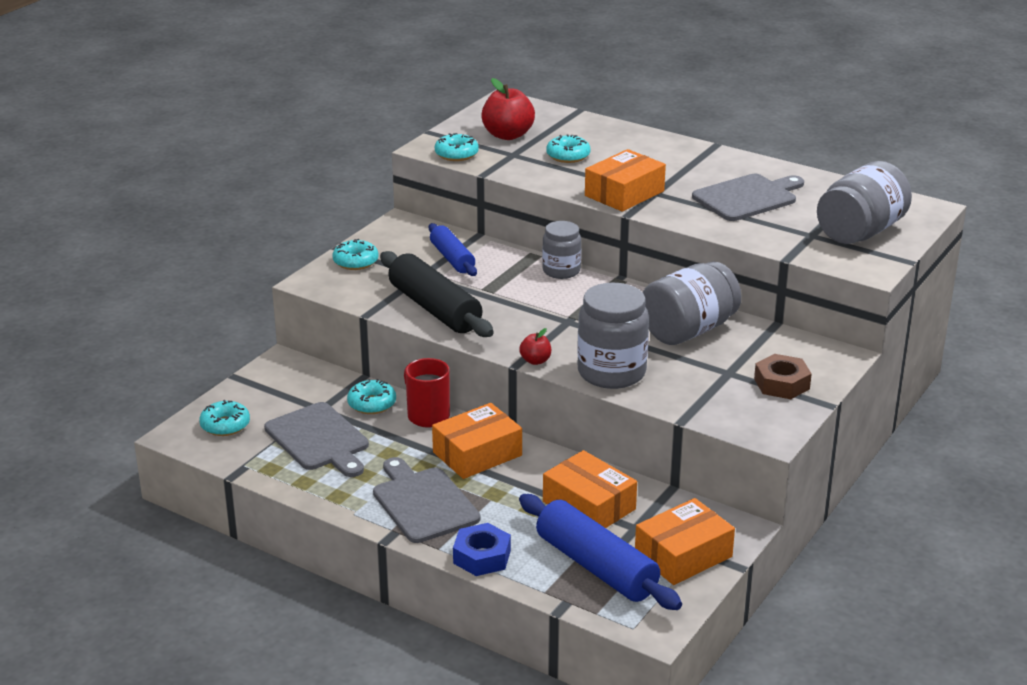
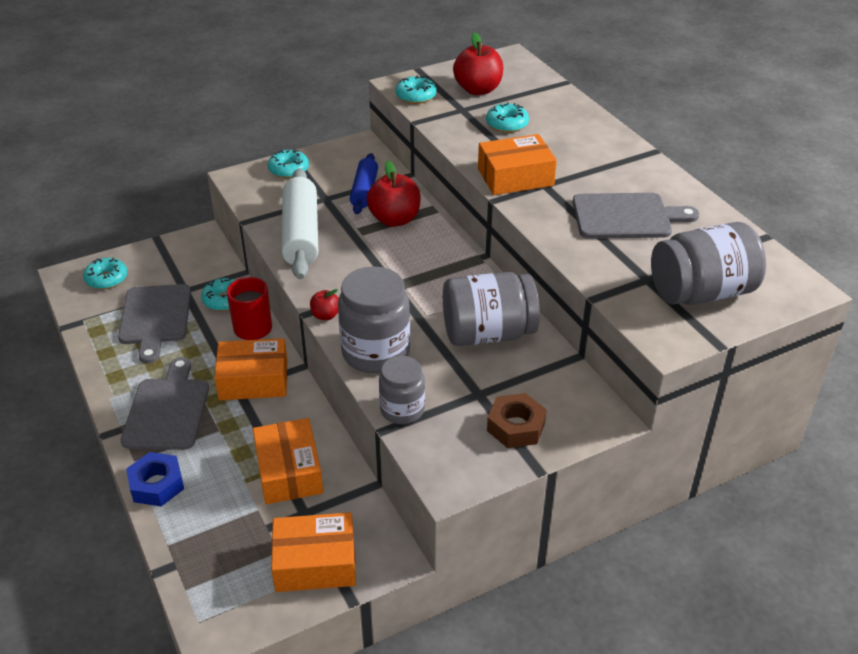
camera: 30 degrees right, 10 degrees up
black rolling pin [380,251,494,337] -> white rolling pin [282,168,318,279]
blue rolling pin [519,494,682,610] -> none
grey jar [542,221,581,279] -> grey jar moved to [379,356,425,424]
none -> red apple [366,161,421,227]

